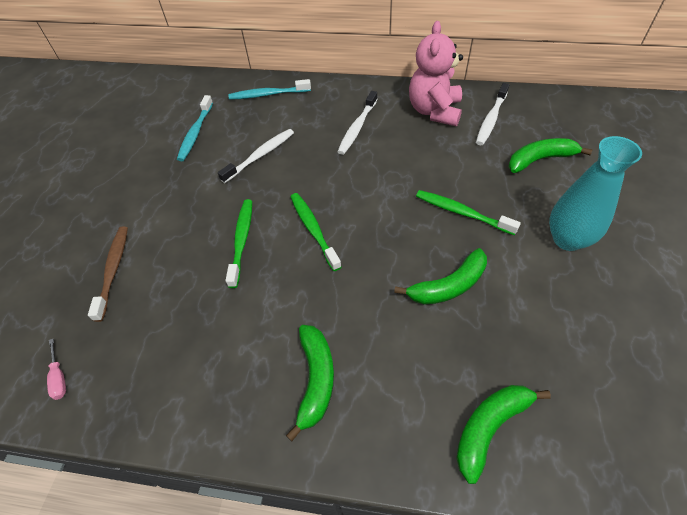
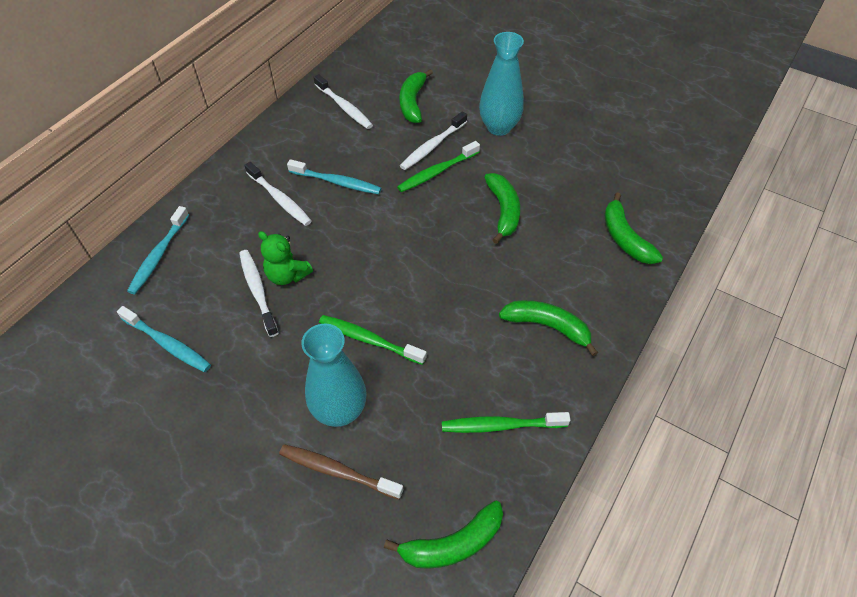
camera: 70 degrees left, 0 degrees up
pink screwdriver [47,339,66,400] -> green banana [384,501,503,569]
green toothbrush [290,193,341,271] -> green toothbrush moved to [442,412,570,433]
pink teddy bear [409,21,463,126] -> none
none -> green teddy bear [258,231,313,285]
none -> turquoise toothbrush [287,159,382,194]
none -> turquoise vase [301,324,366,427]
none -> white toothbrush [400,111,467,170]

